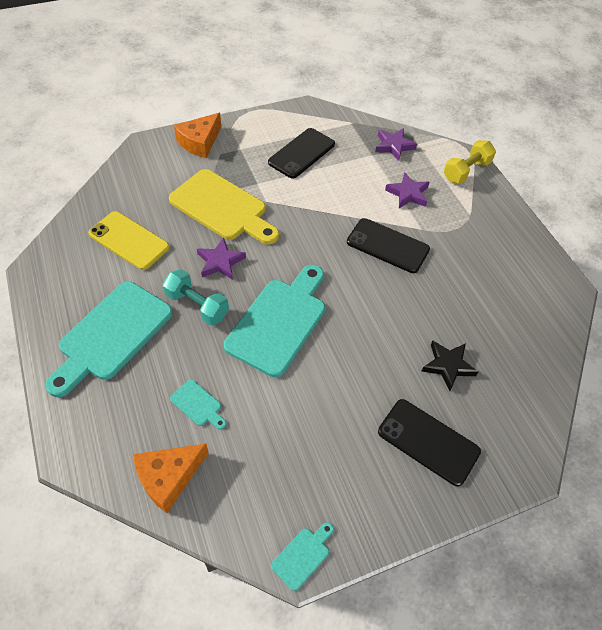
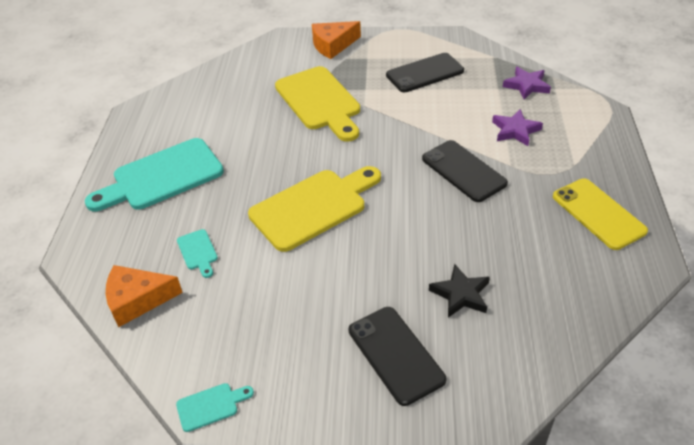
camera: 30 degrees right, 10 degrees down
yellow phone [88,211,170,270] -> yellow phone moved to [553,178,648,250]
turquoise dumbbell [163,269,229,325] -> none
purple star [197,238,246,280] -> none
turquoise cutting board [224,265,325,377] -> yellow cutting board [248,166,381,252]
yellow dumbbell [444,140,496,184] -> none

